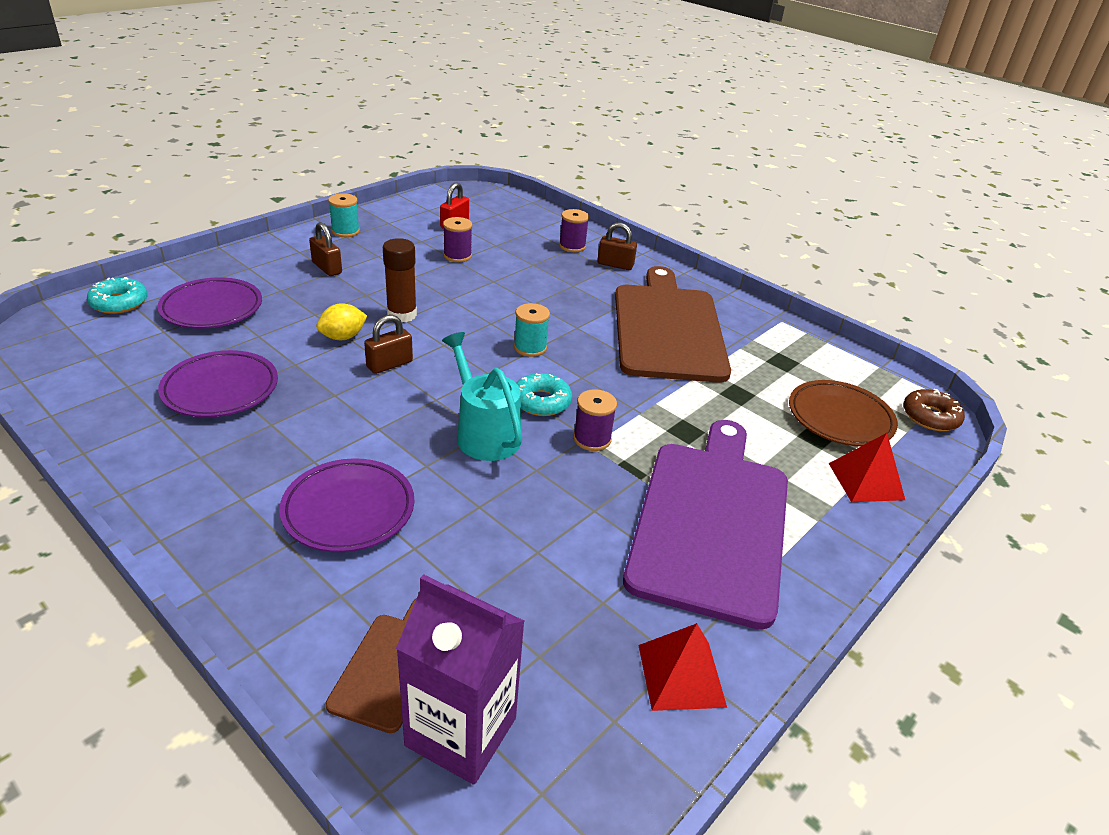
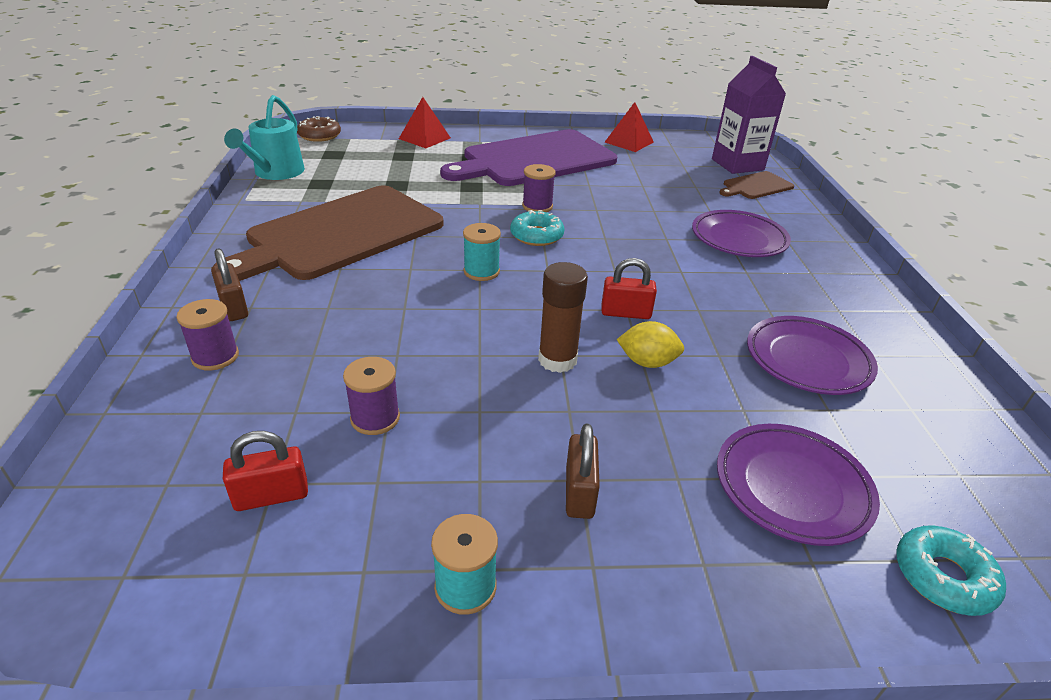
camera: 135 degrees left, 0 degrees up
brown padlock [364,315,413,374] -> red padlock [601,258,657,319]
turquoise watering can [442,332,522,461] -> turquoise watering can moved to [224,95,305,180]
brown plate [789,380,898,447] -> none

